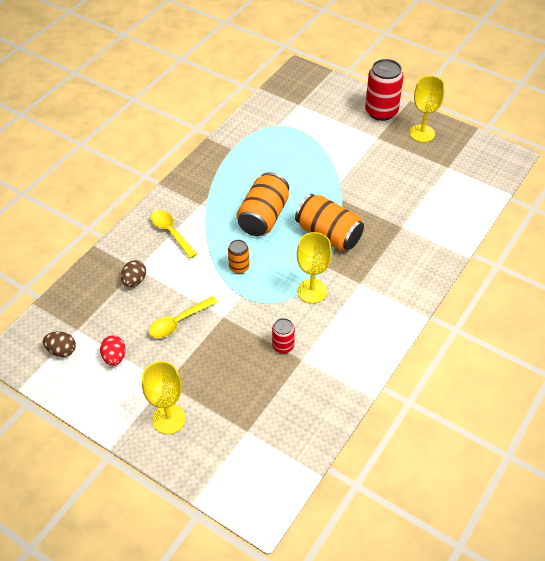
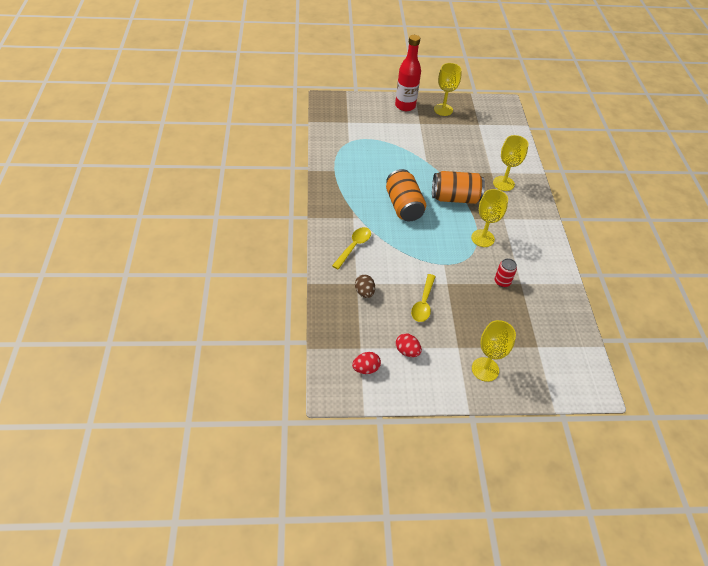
camera: 40 degrees left, 0 degrees up
brown egg [43,331,76,357] -> red egg [352,352,381,374]
yellow spoon [150,210,197,258] -> yellow spoon turned 105 degrees clockwise [332,227,371,269]
orange can [228,240,249,274] -> none
red can [365,59,404,121] -> red bottle [395,35,421,111]
none -> yellow goblet [493,135,529,191]

